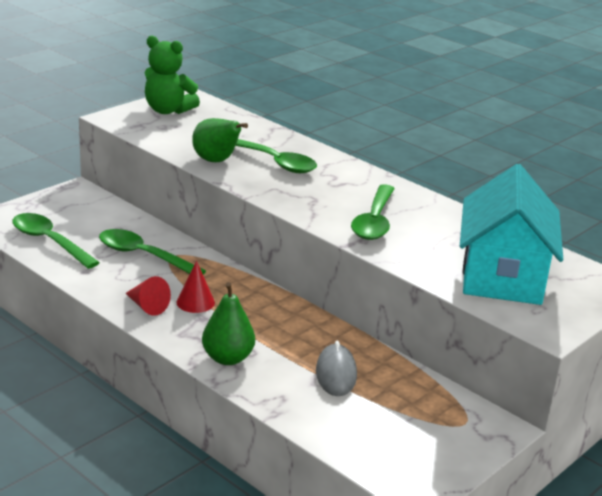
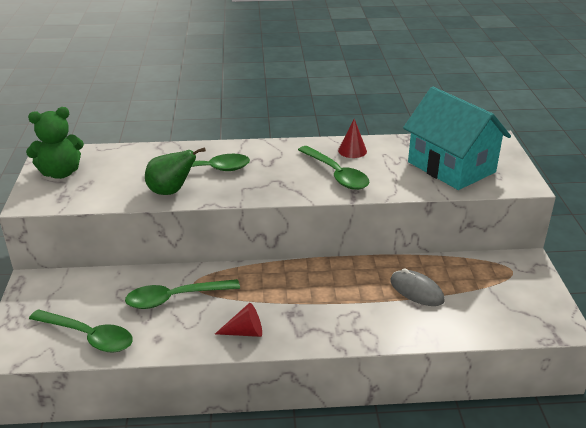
camera: 45 degrees left, 5 degrees up
green spoon [12,213,100,269] -> green spoon turned 150 degrees counterclockwise [29,309,133,353]
red cone [177,261,215,313] -> red cone moved to [338,119,367,158]
green pear [202,282,255,365] -> none

